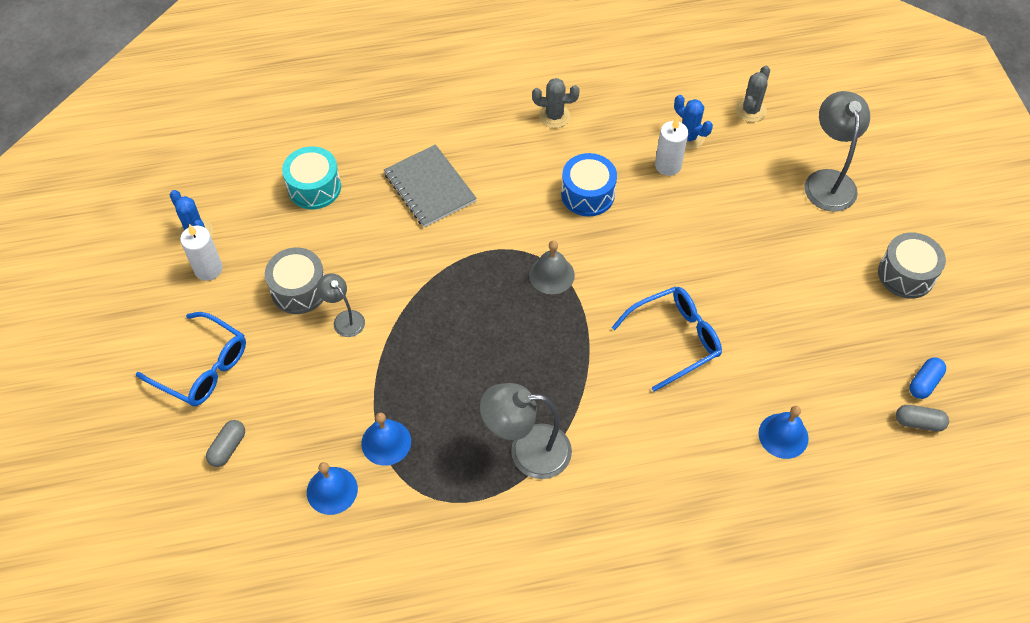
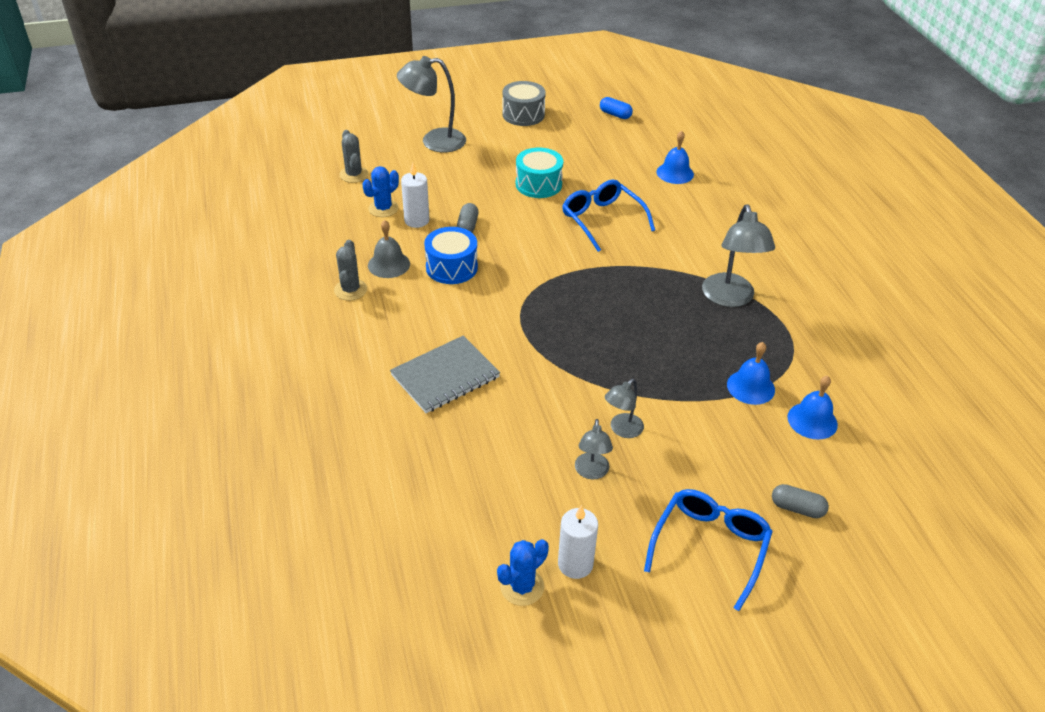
camera: 95 degrees left, 15 degrees down
grey drum [265,248,324,314] -> grey lamp [575,419,613,479]
turquoise drum [282,146,341,209] -> turquoise drum moved to [516,148,563,198]
grey bell [529,241,575,294] -> grey bell moved to [368,220,410,278]
grey cactus [735,66,770,122] -> grey cactus turned 45 degrees clockwise [339,130,369,183]
grey capsule [896,405,949,432] -> grey capsule moved to [457,203,479,232]

